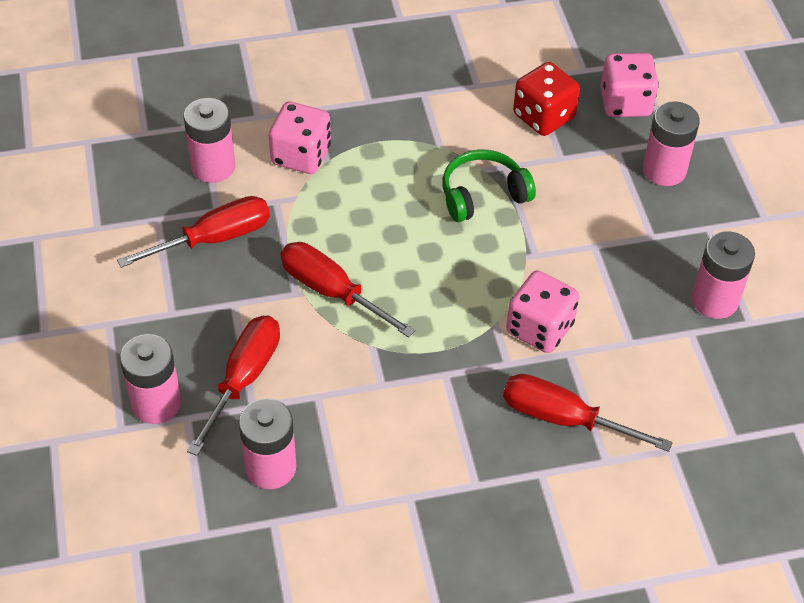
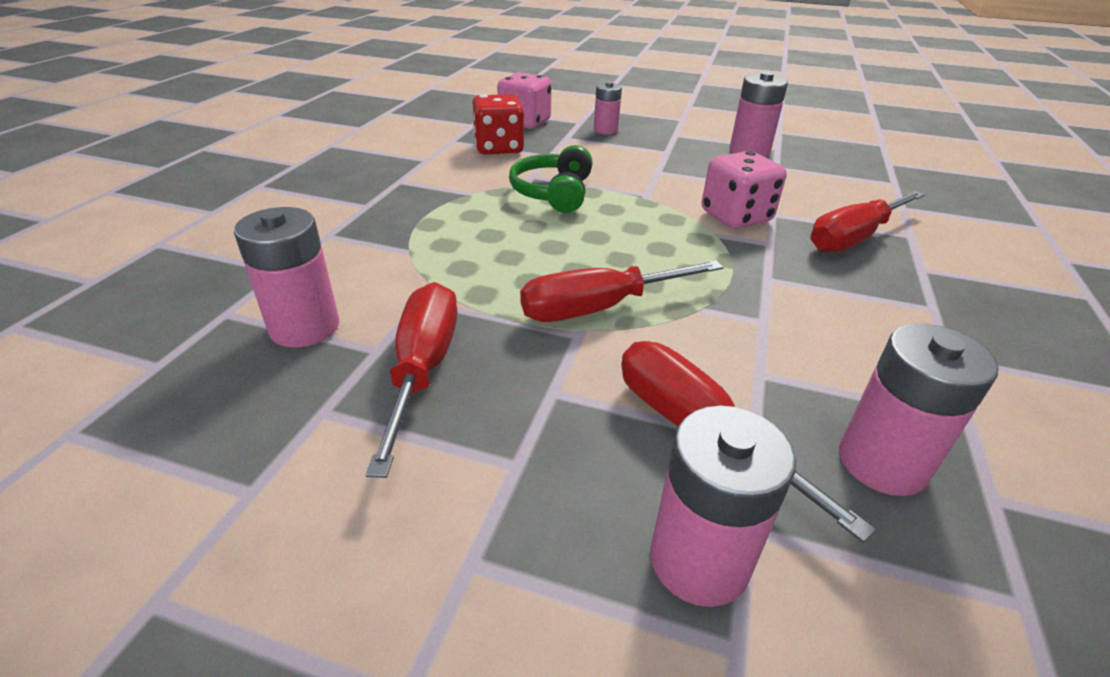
camera: 60 degrees left, 15 degrees down
pink dice [269,102,331,174] -> none
pink battery [643,101,700,186] -> pink battery [594,82,622,135], size x0.66

